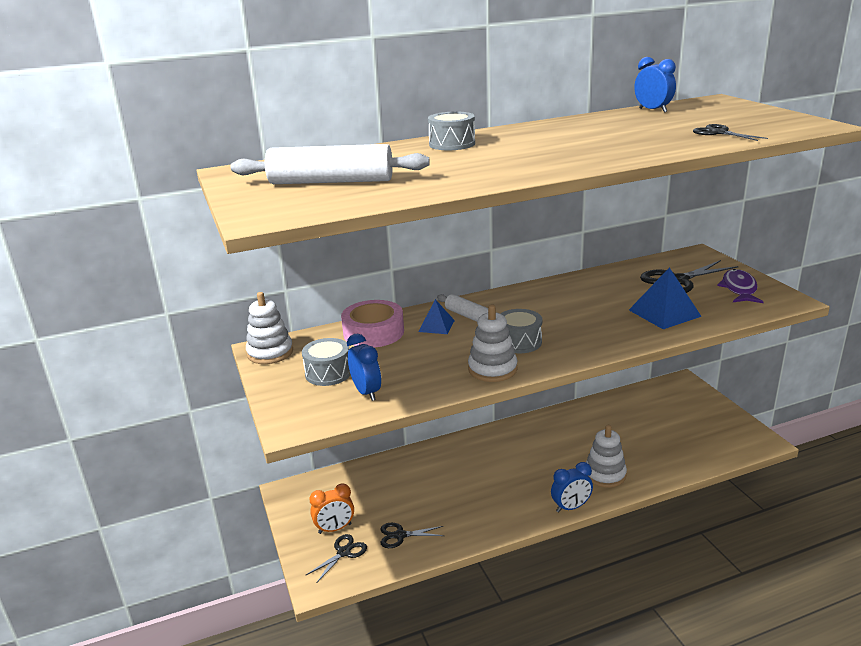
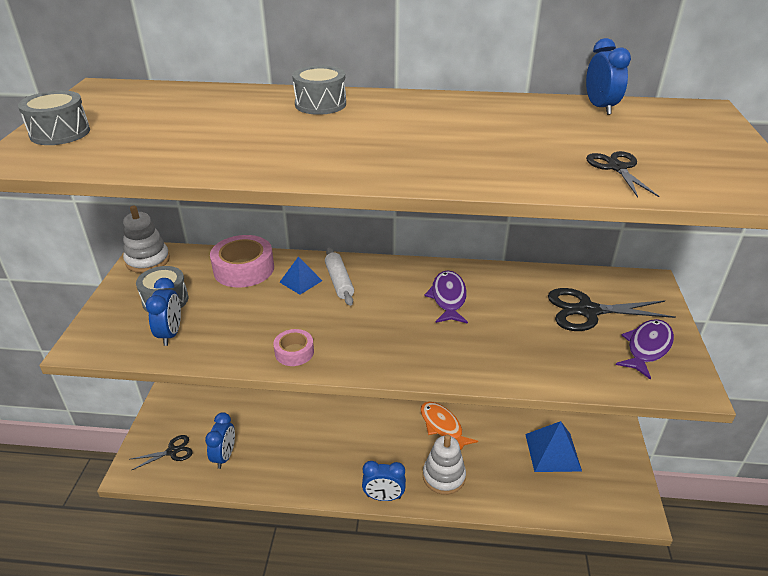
camera: 25 degrees right, 10 degrees up
white rolling pin [231,144,430,184] -> none
orange clock [309,483,354,534] -> none
black scissors [381,523,444,548] -> blue clock [205,412,235,469]
white stacking toy [468,305,518,382] -> pink tape [273,329,314,366]
grey drum [501,309,542,353] -> grey drum moved to [18,90,90,145]
blue pyramid [629,267,702,329] -> blue pyramid moved to [525,421,582,472]
none -> orange fish [420,402,478,450]
none -> purple fish [424,270,468,324]

